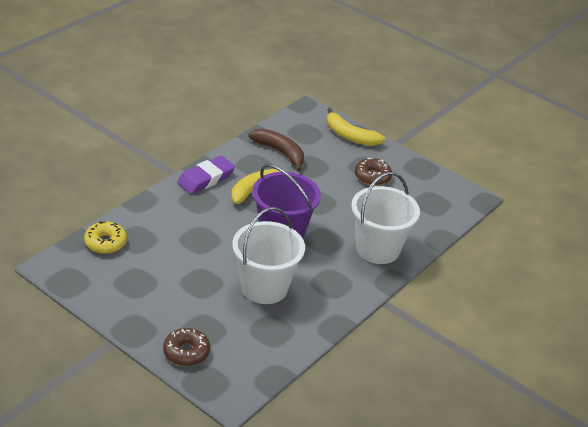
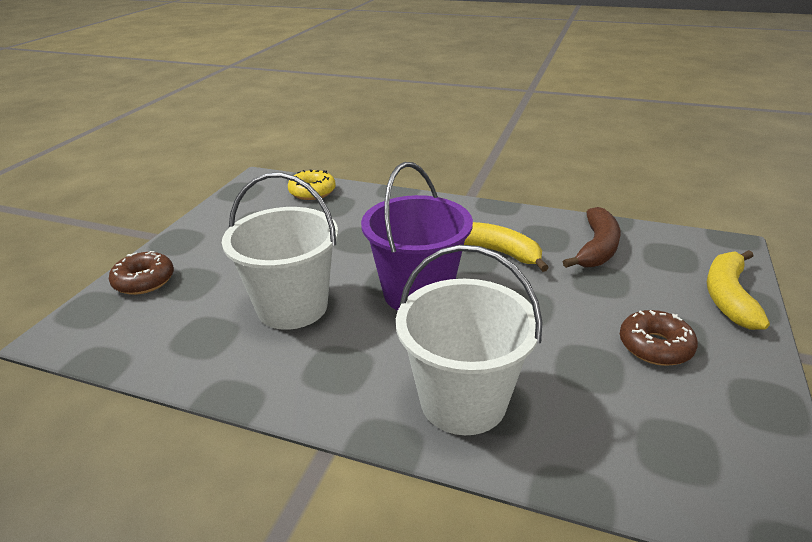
camera: 75 degrees right, 5 degrees down
purple eraser [177,156,235,194] -> none

